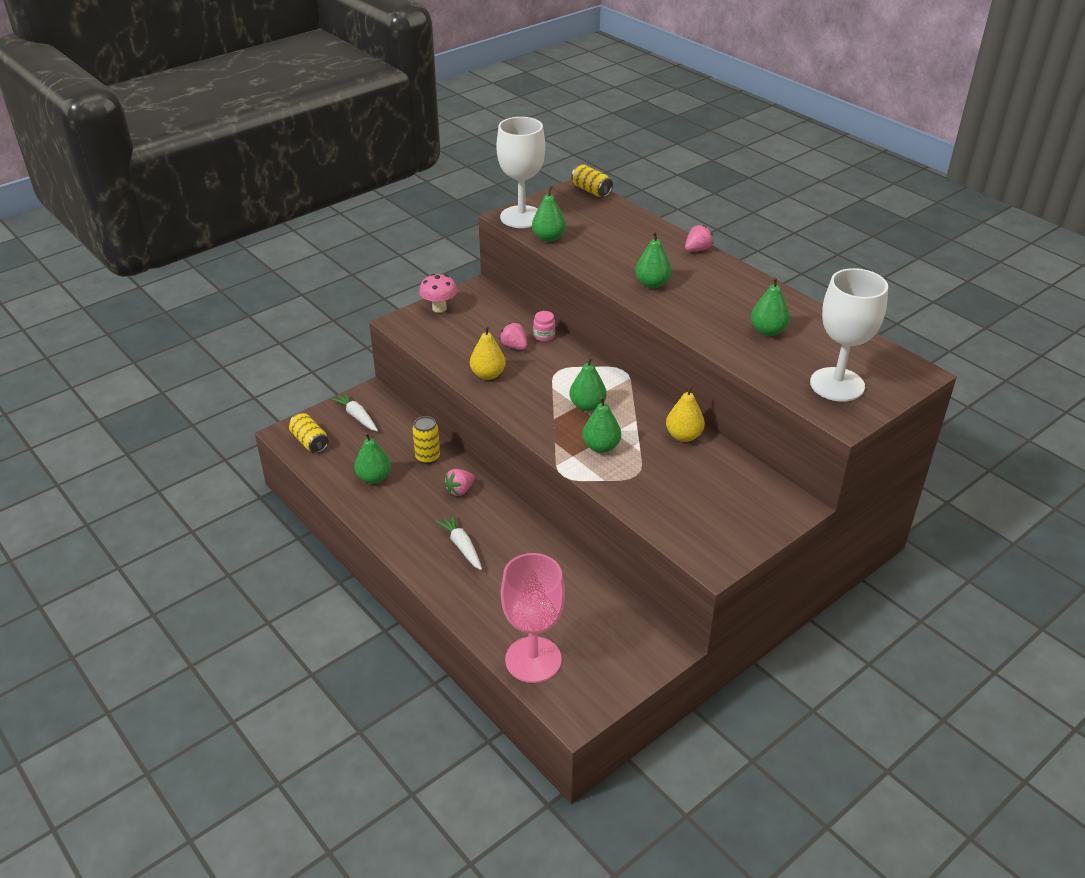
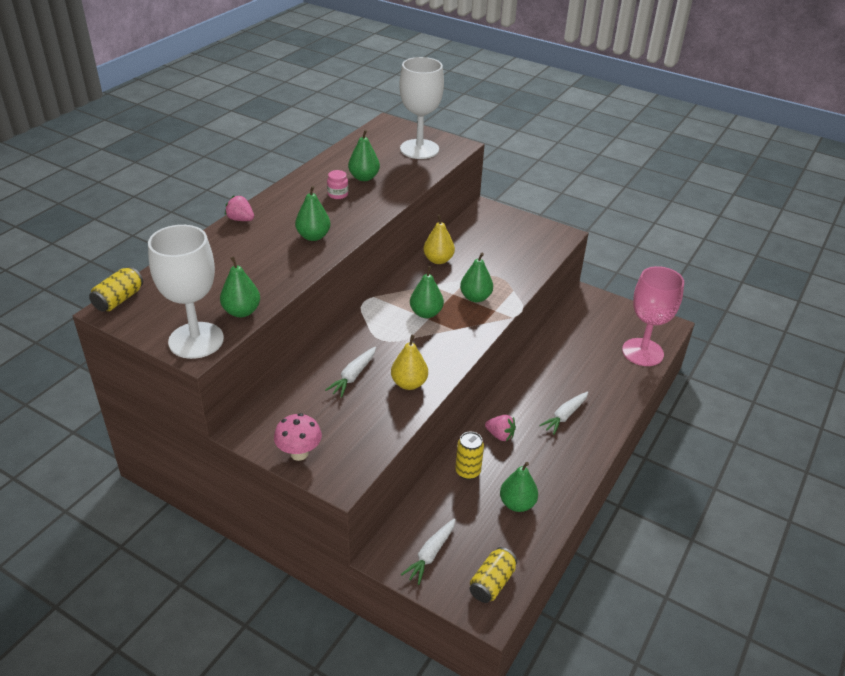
camera: 110 degrees left, 0 degrees up
pink strawberry [499,322,527,350] -> white carrot [325,347,376,397]
pink jar [533,311,555,342] -> pink jar moved to [327,170,348,199]

